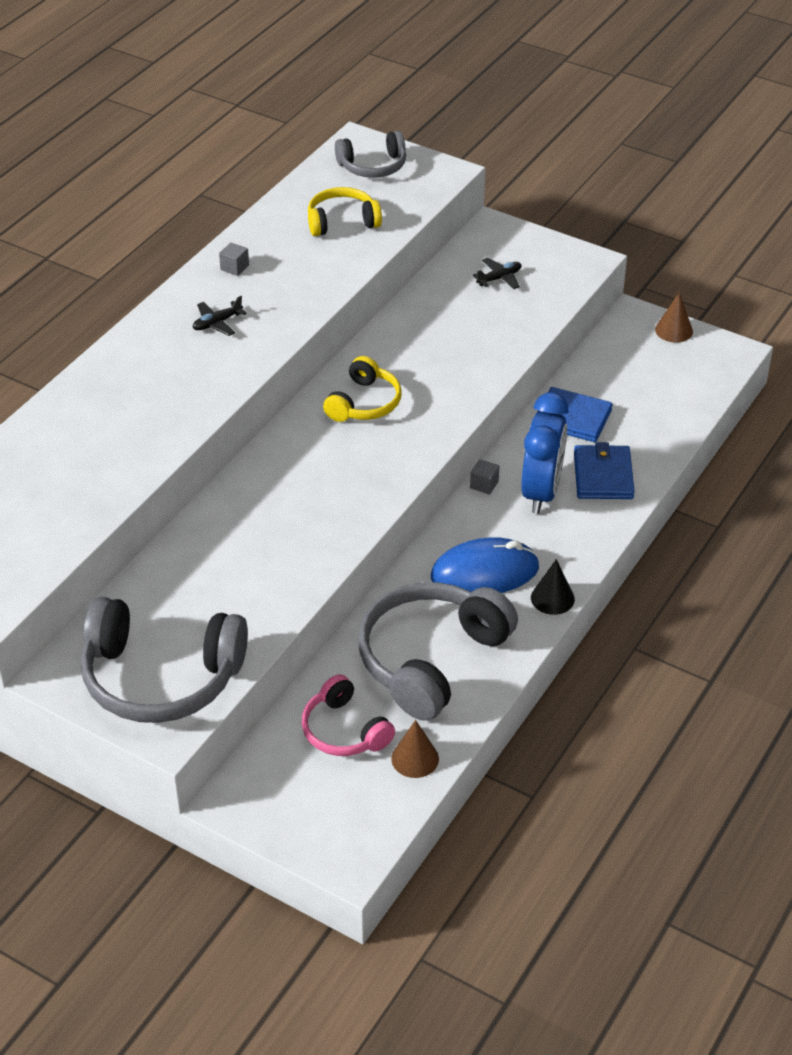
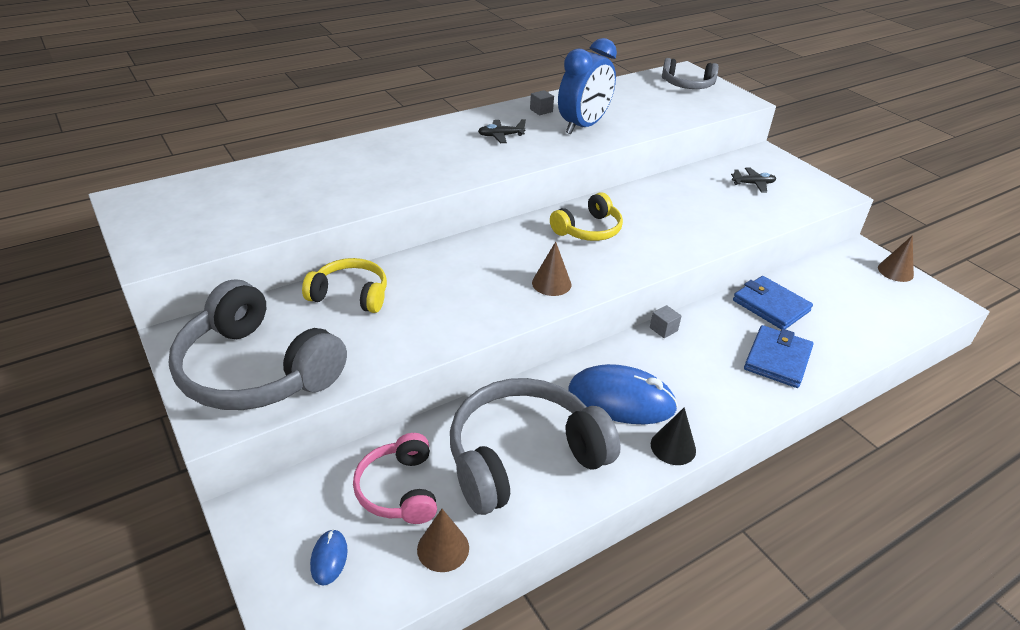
camera: 25 degrees right, 5 degrees down
yellow headphones [308,187,382,236] -> yellow headphones moved to [302,258,387,313]
blue clock [521,393,569,514] -> blue clock moved to [558,38,617,134]
none -> blue mouse [310,529,348,586]
none -> brown cone [532,242,571,296]

